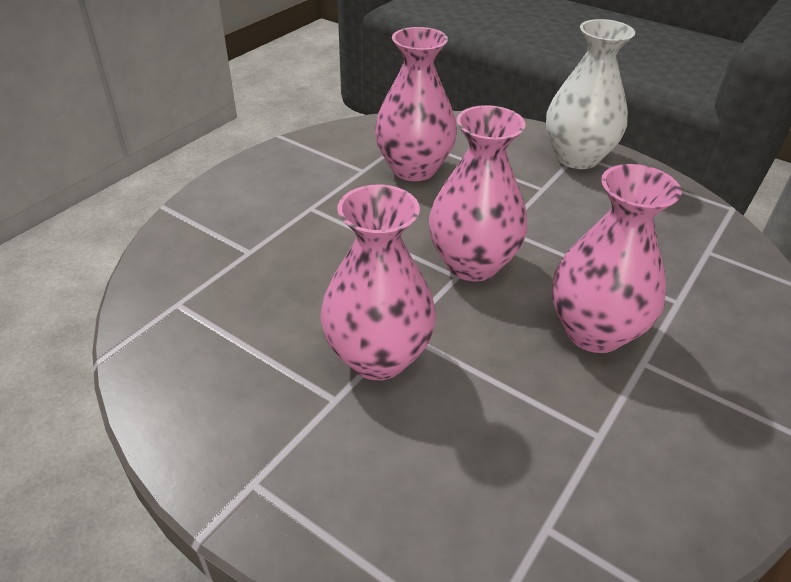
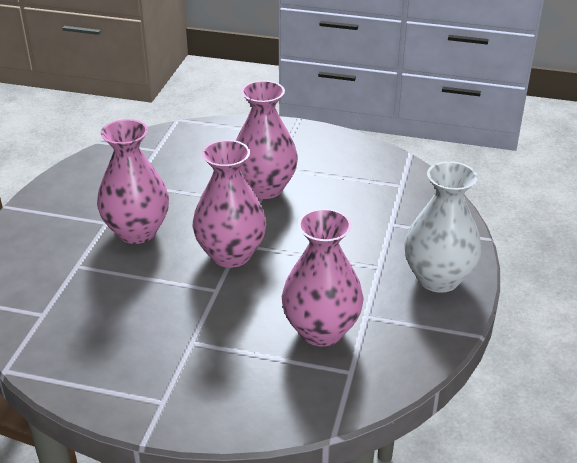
camera: 160 degrees right, 5 degrees down
white vase [546,19,635,169] -> white vase moved to [405,161,482,293]

